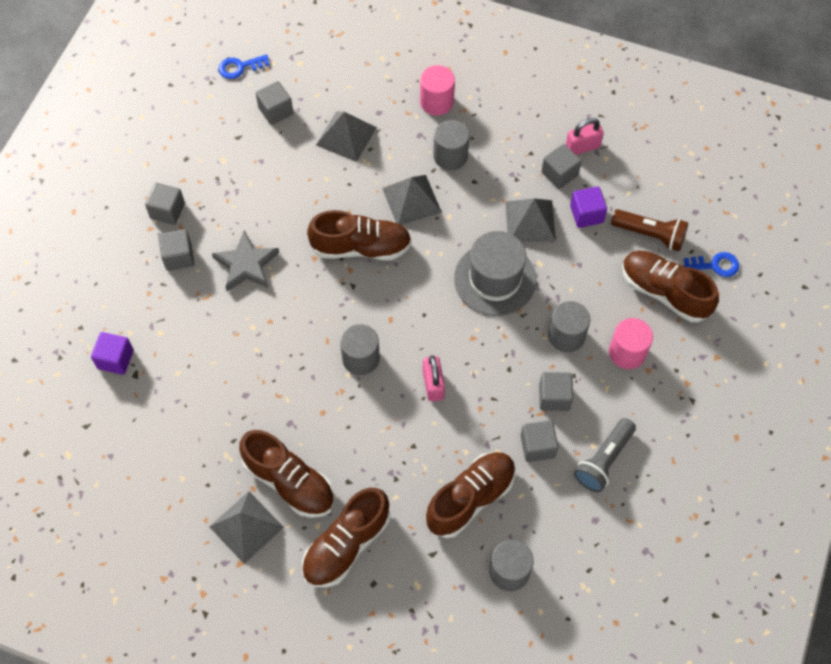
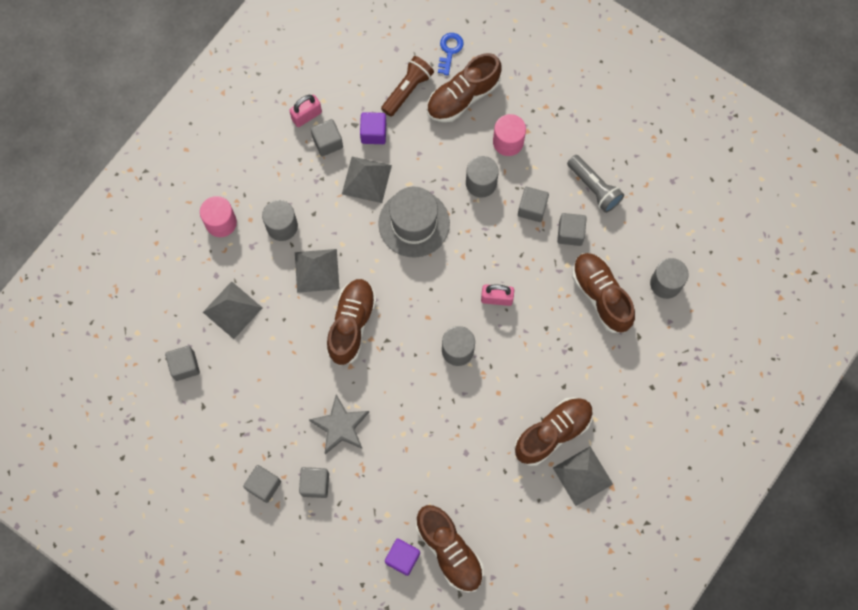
camera: 75 degrees left, 10 degrees up
blue key [218,54,270,79] -> none
brown shoe [302,488,390,587] -> brown shoe moved to [416,505,484,592]
pink padlock [566,118,604,155] -> pink padlock turned 60 degrees clockwise [289,95,322,127]

